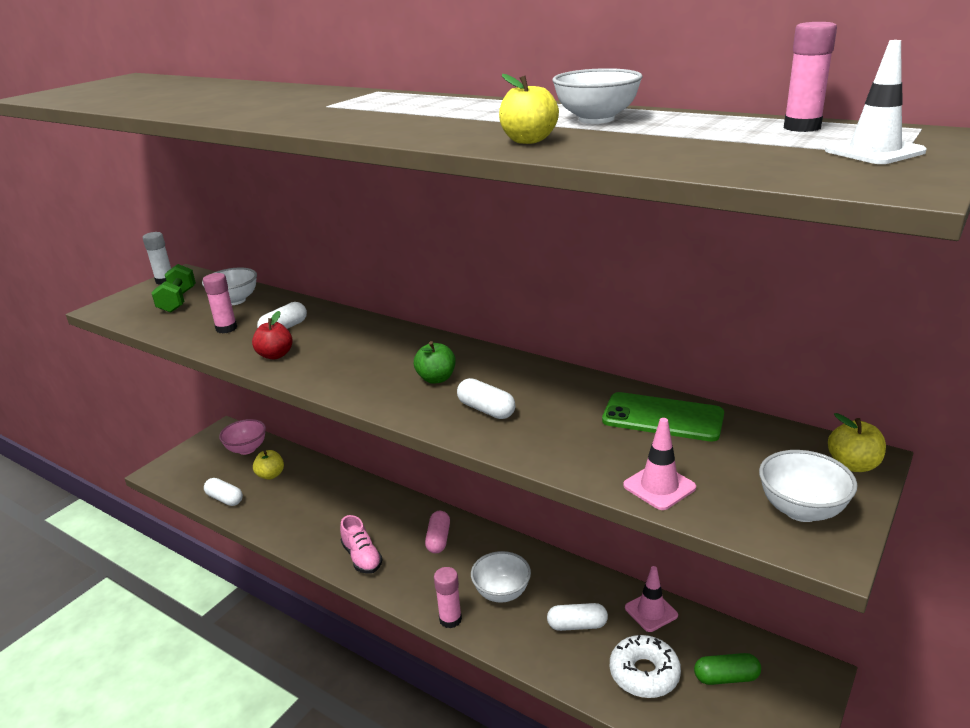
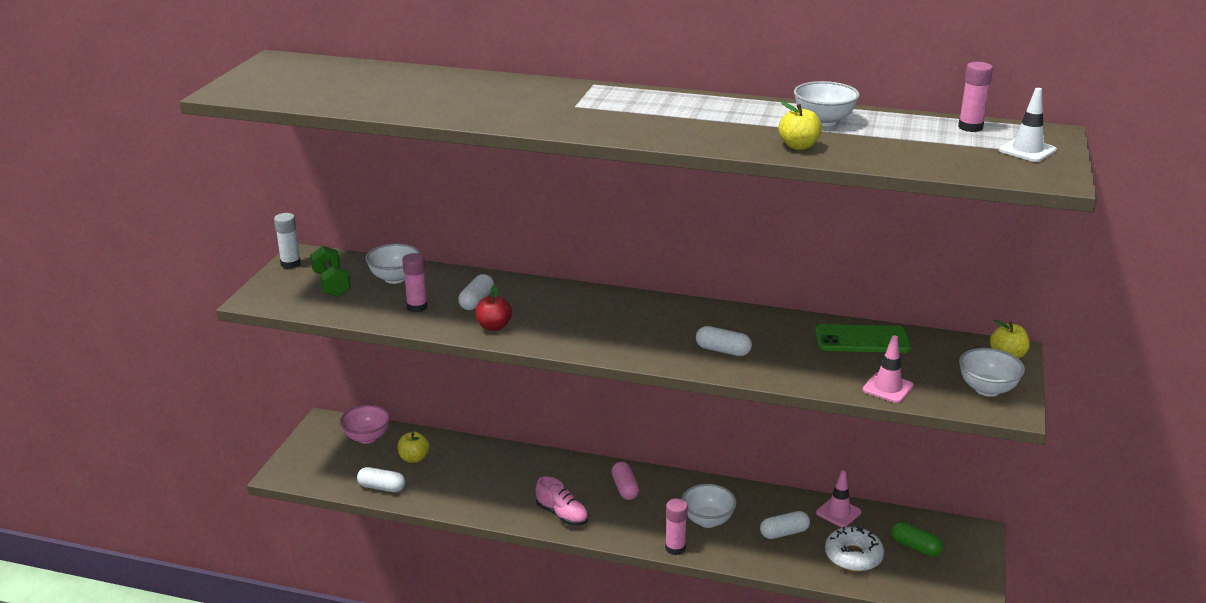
camera: 20 degrees left, 0 degrees up
green apple [414,341,456,384] -> none
green capsule [694,653,761,685] -> green capsule turned 60 degrees clockwise [891,522,943,557]

